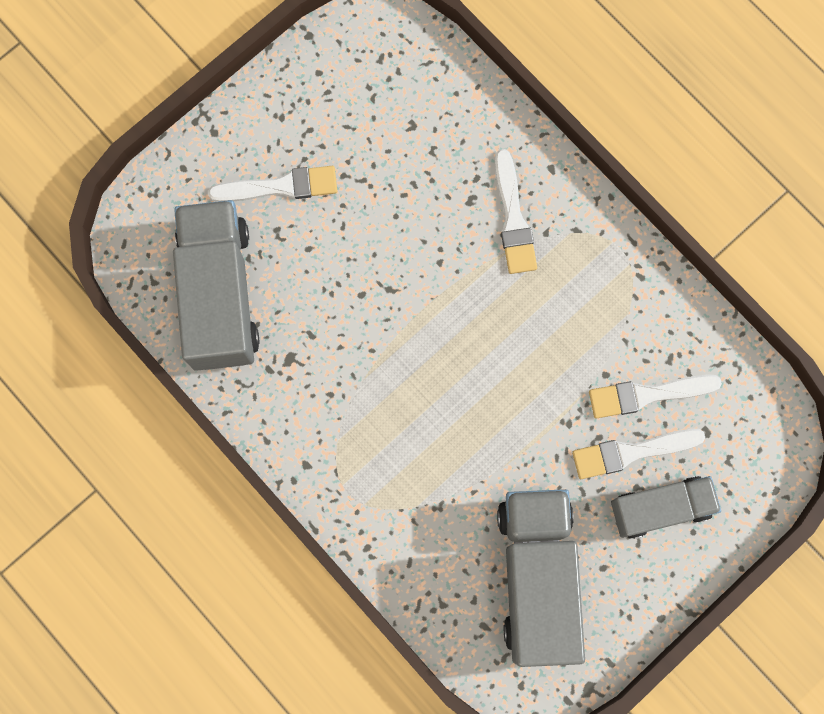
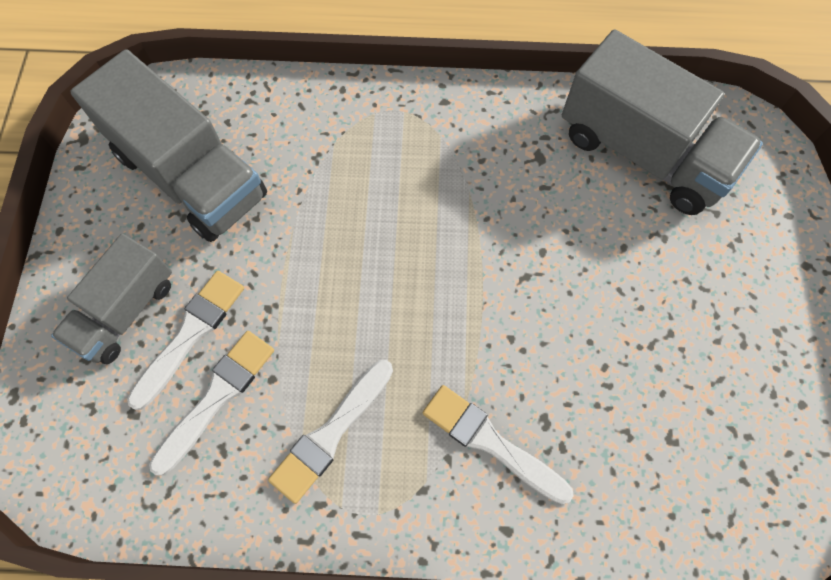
camera: 135 degrees right, 10 degrees down
white brush [208,166,337,202] -> white brush moved to [268,360,393,504]

